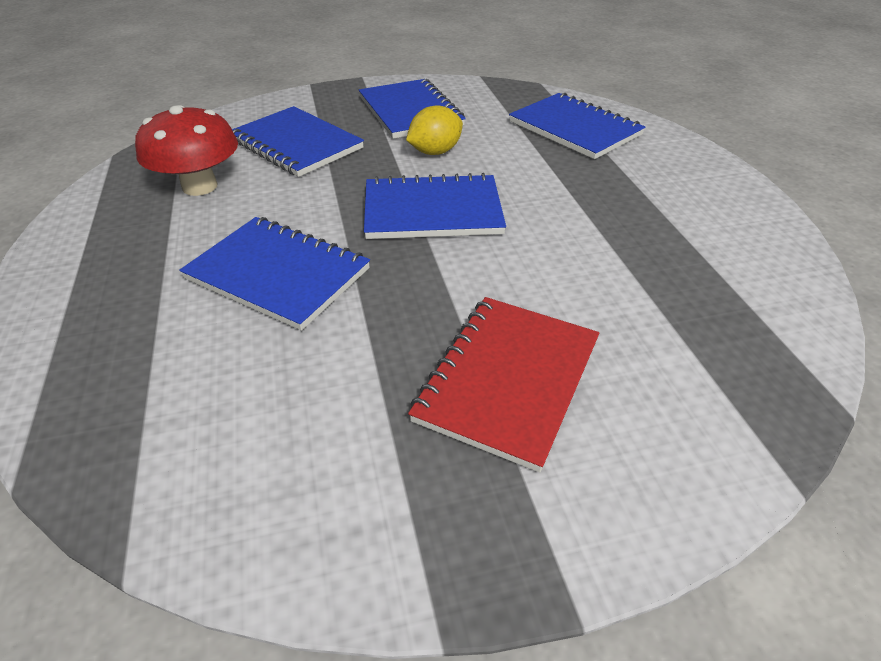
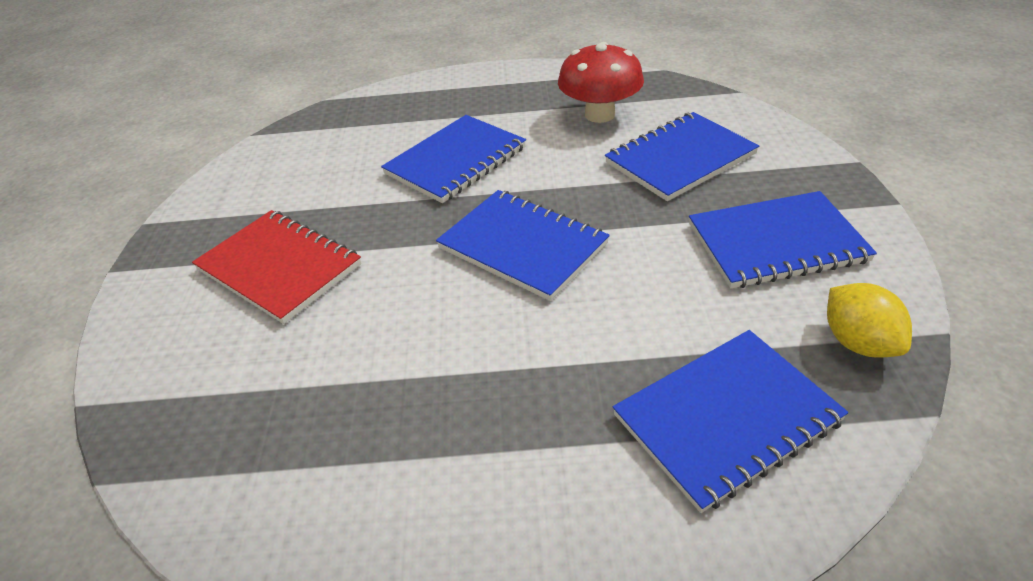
camera: 105 degrees right, 0 degrees up
blue notebook [364,173,506,239] -> blue notebook turned 60 degrees counterclockwise [436,190,610,301]
yellow lemon [406,105,463,155] -> yellow lemon moved to [827,283,912,358]

